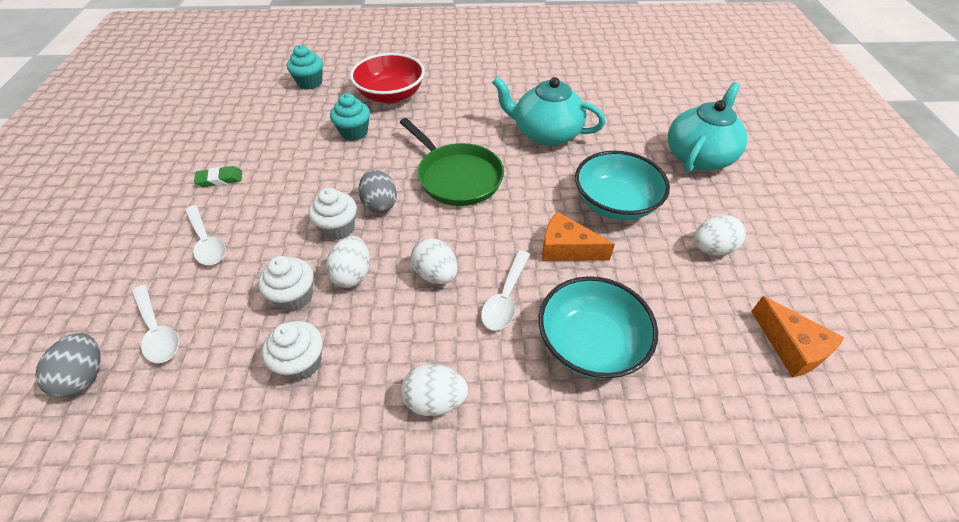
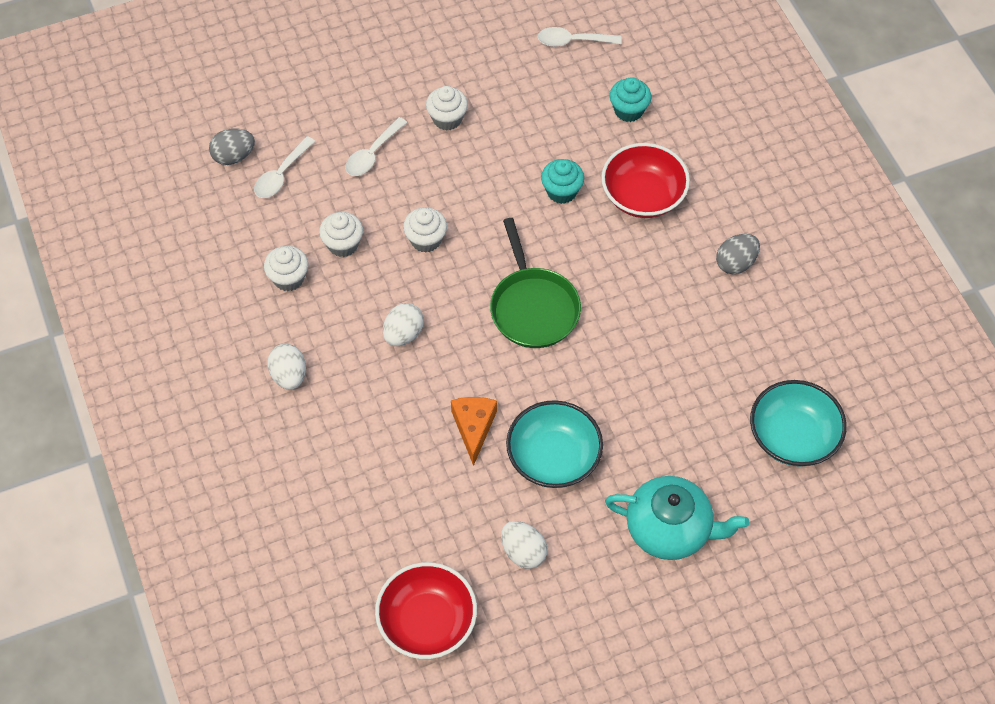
camera: 70 degrees right, 10 degrees up
green eraser [194,166,242,187] -> white cupcake [426,86,468,131]
white egg [326,236,370,288] -> none
grey egg [359,169,397,213] -> grey egg moved to [716,234,760,274]
green pan [400,118,504,206] -> green pan turned 45 degrees counterclockwise [490,218,581,348]
white spoon [481,250,530,331] -> white spoon moved to [537,27,622,47]
turquoise teapot [492,77,605,146] -> none
turquoise bowl [539,276,658,379] -> turquoise bowl moved to [750,380,847,467]
orange cheese [751,296,844,378] -> red bowl [375,562,477,659]

